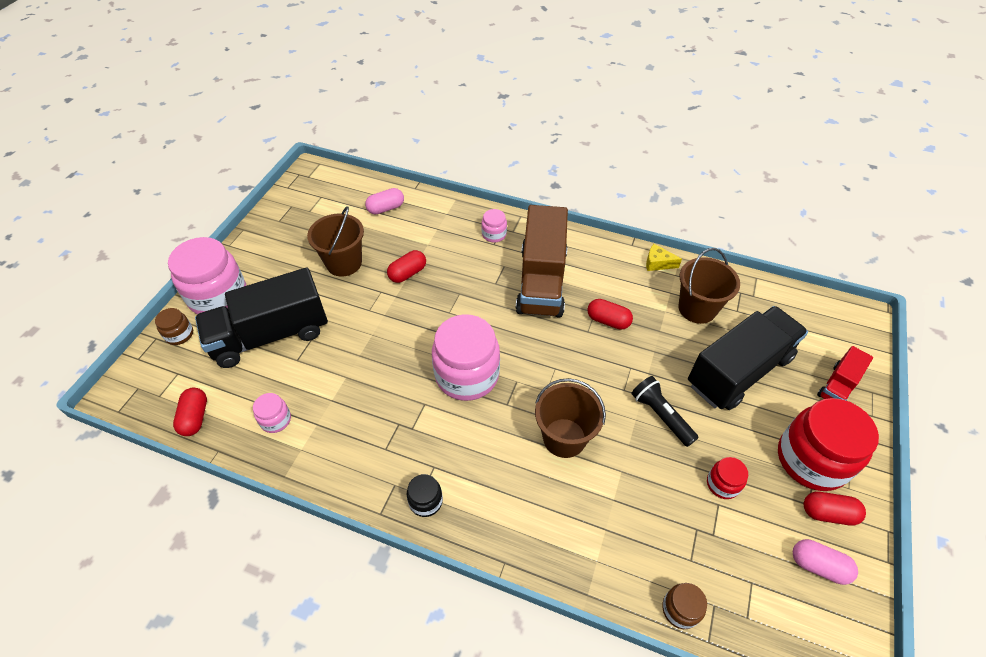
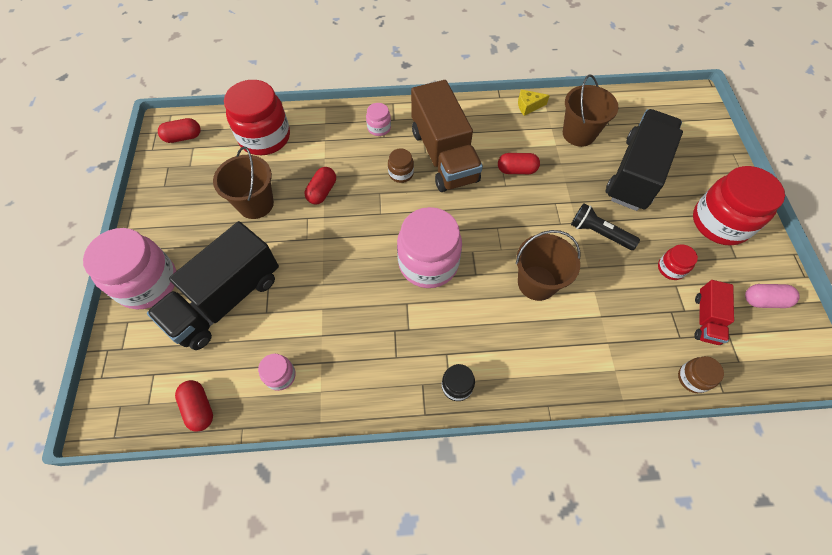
camera: 25 degrees left, 10 degrees up
brown jar [155,308,193,345] -> brown jar moved to [388,149,414,183]
pink capsule [365,188,404,215] -> red jar [224,80,290,155]
red capsule [804,492,866,526] -> red capsule moved to [158,118,201,143]
red truck [817,346,873,401] -> red truck moved to [694,280,734,345]

